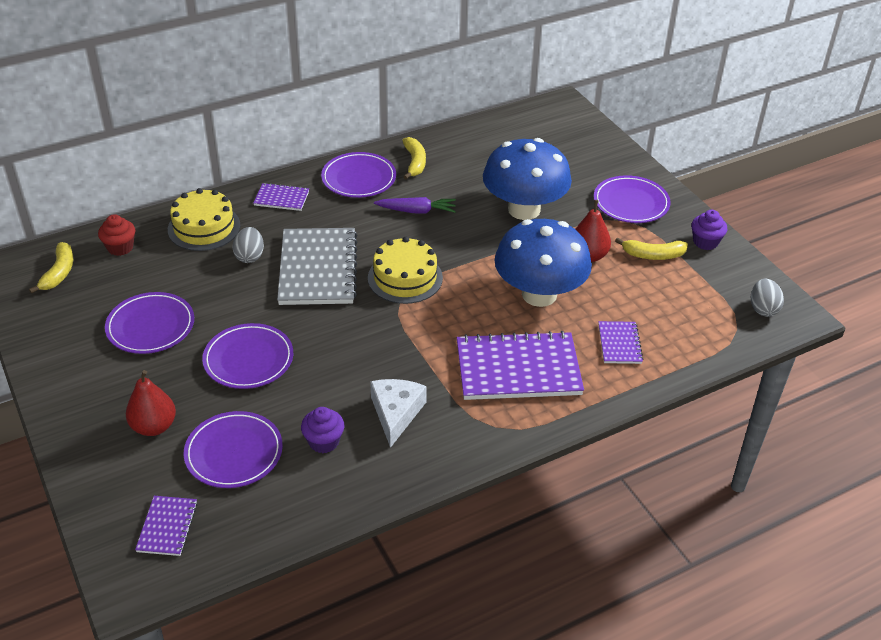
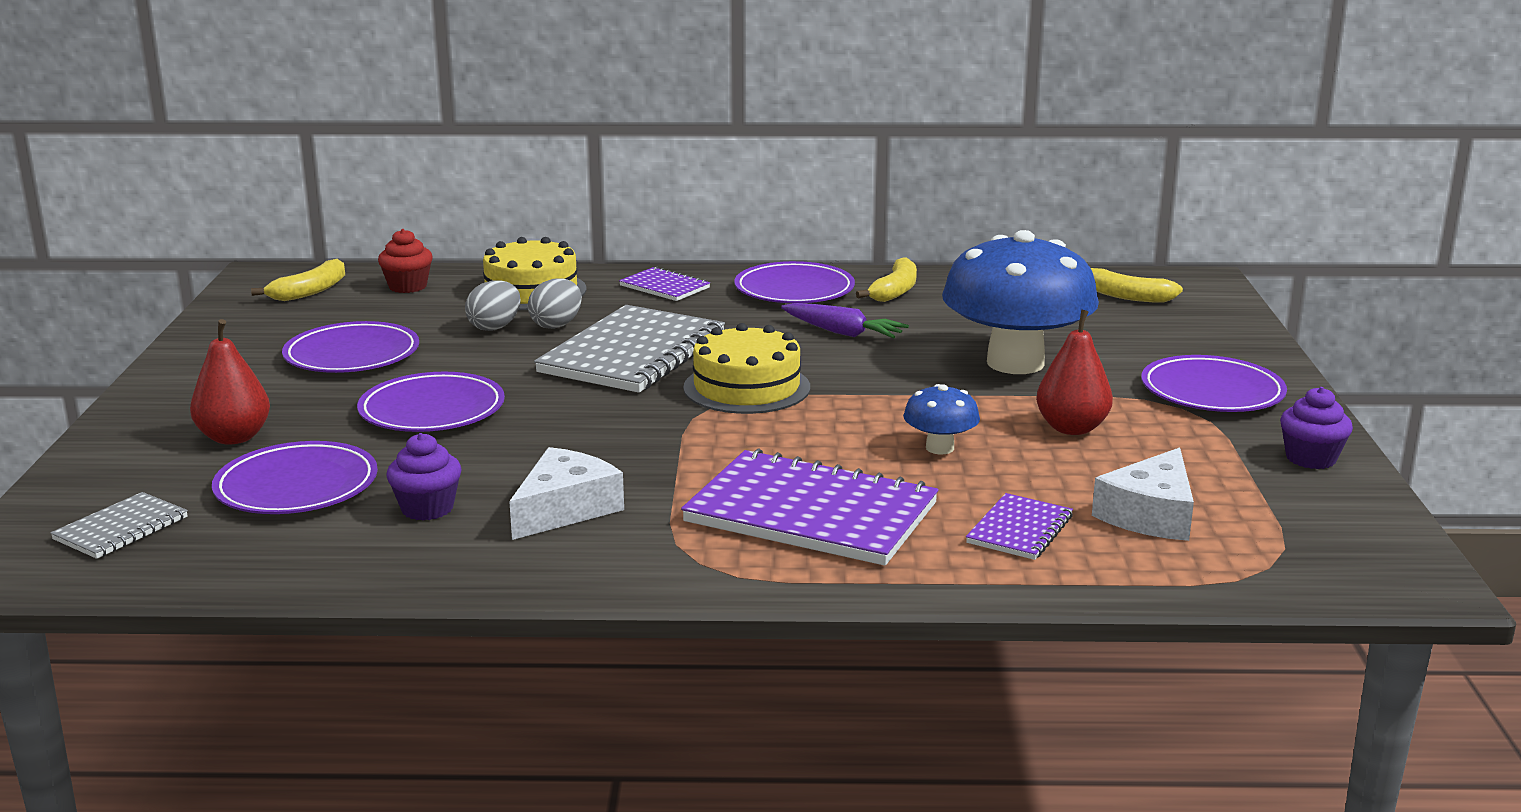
camera: 30 degrees right, 20 degrees down
purple notebook [135,496,198,556] -> grey notebook [50,492,188,559]
blue mushroom [495,219,592,307] -> blue mushroom [903,384,980,454], size x0.44
yellow banana [615,237,688,260] -> yellow banana moved to [1091,268,1183,303]
grey egg [751,279,784,317] -> grey egg moved to [465,280,521,331]
none -> white cheese [1092,448,1194,541]

